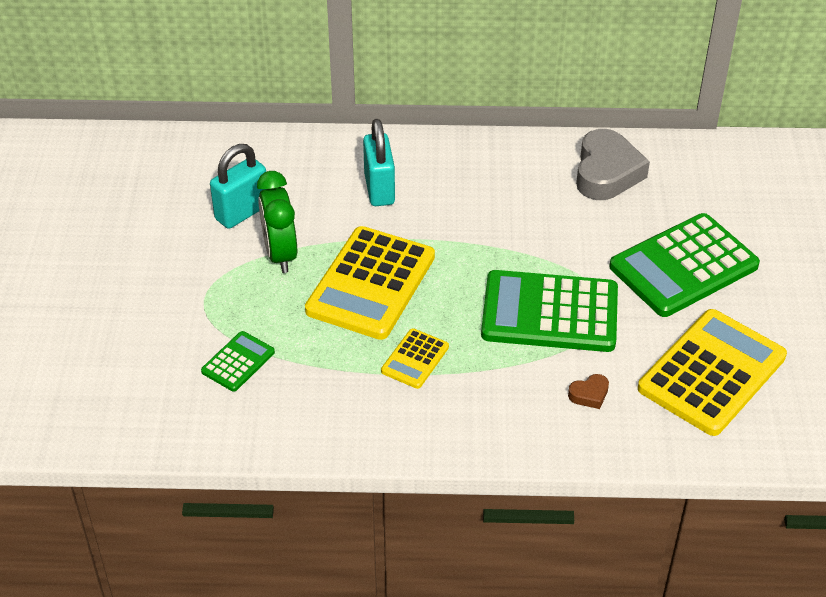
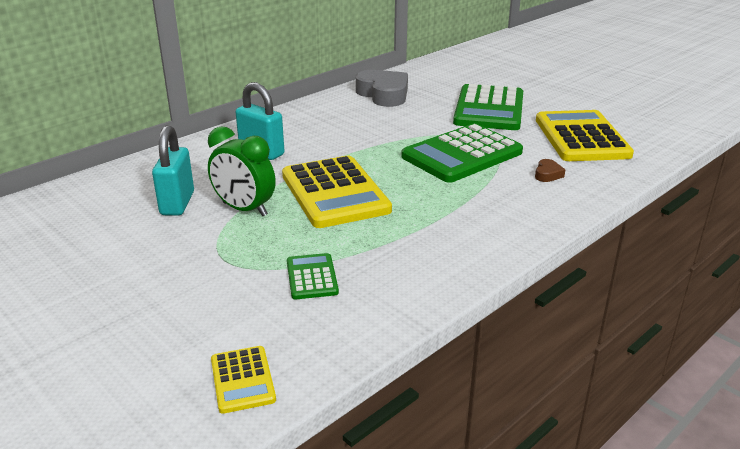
camera: 45 degrees left, 15 degrees down
yellow calculator [381,328,449,389] -> yellow calculator moved to [211,346,276,414]

